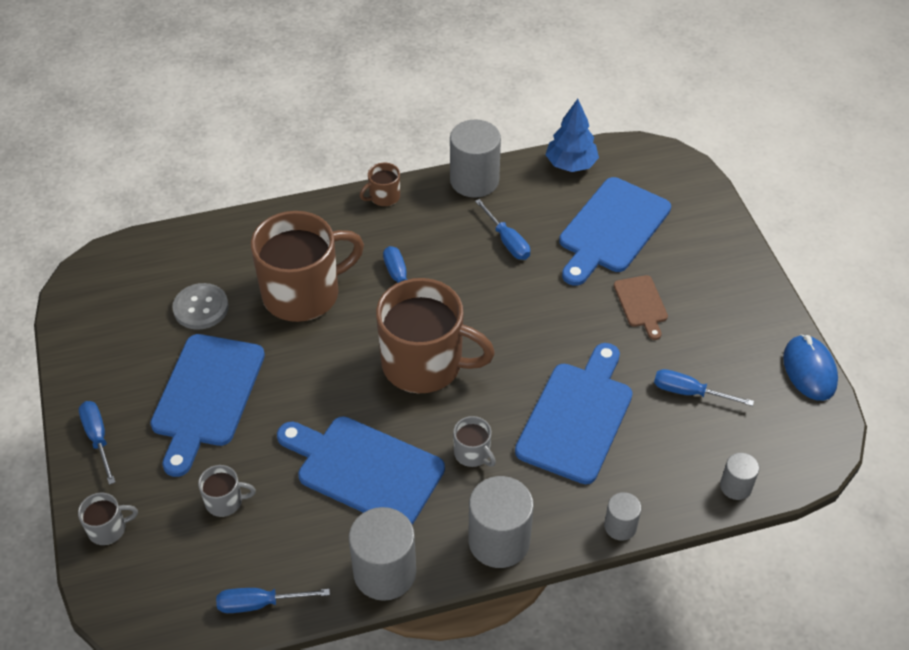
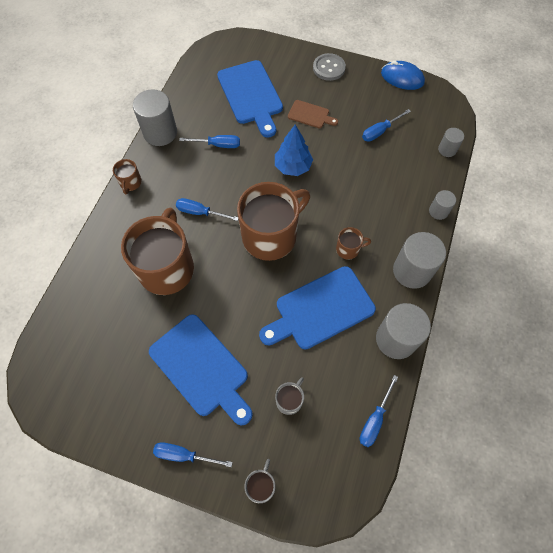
camera: 55 degrees left, 15 degrees up
grey button [172,283,229,330] -> grey button moved to [313,53,346,81]
grey mug [453,416,496,467] -> brown mug [336,227,371,260]
blue cutting board [515,343,633,484] -> none
blue tree [546,99,599,172] -> blue tree moved to [275,125,313,176]

